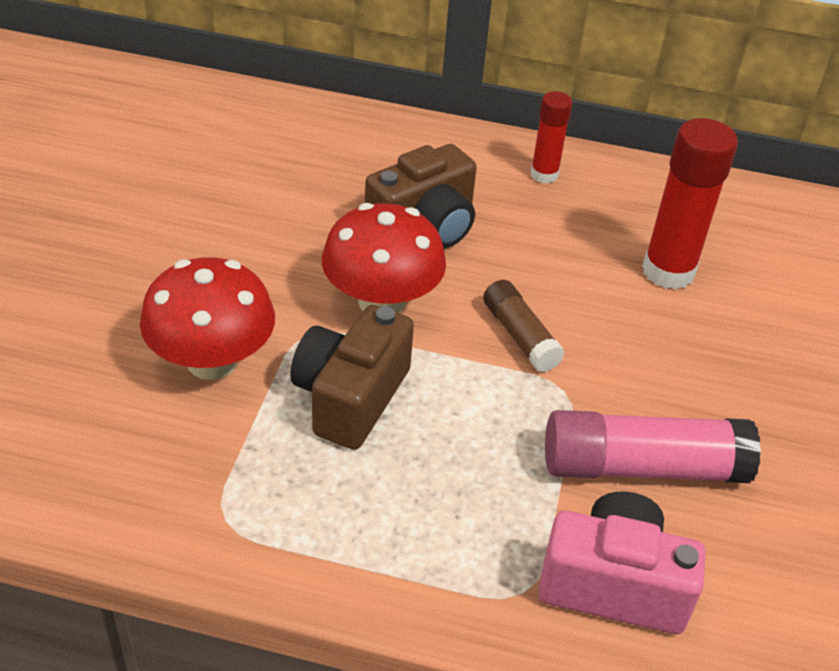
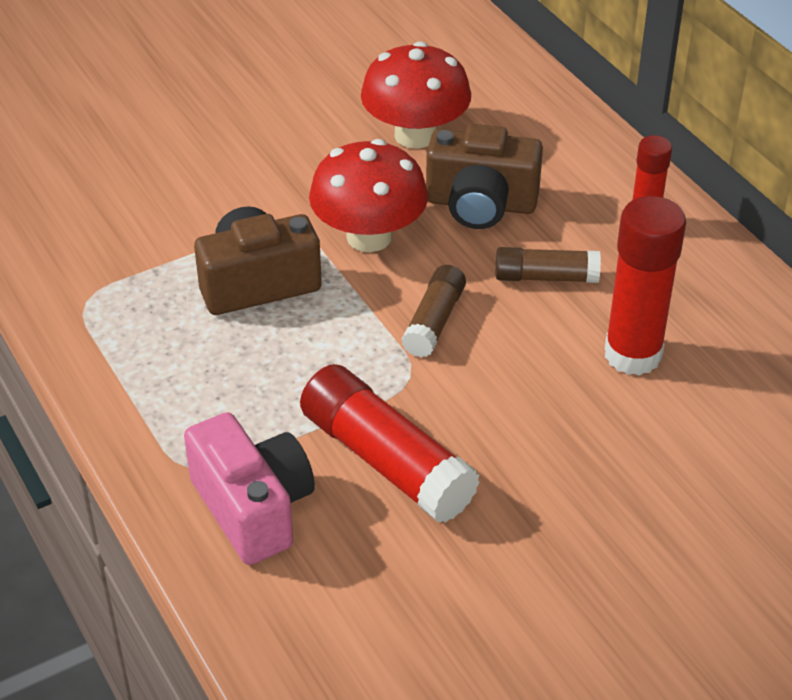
camera: 50 degrees right, 0 degrees up
red mushroom [140,257,275,380] -> red mushroom moved to [361,41,471,149]
pink glue stick [545,410,761,483] -> red glue stick [300,364,480,523]
none -> brown glue stick [496,247,601,283]

